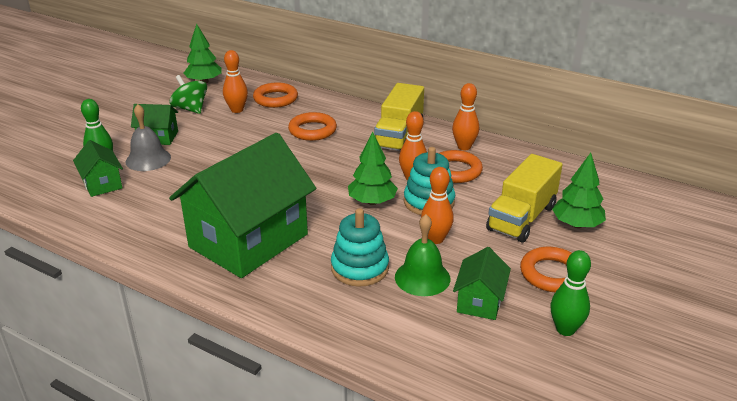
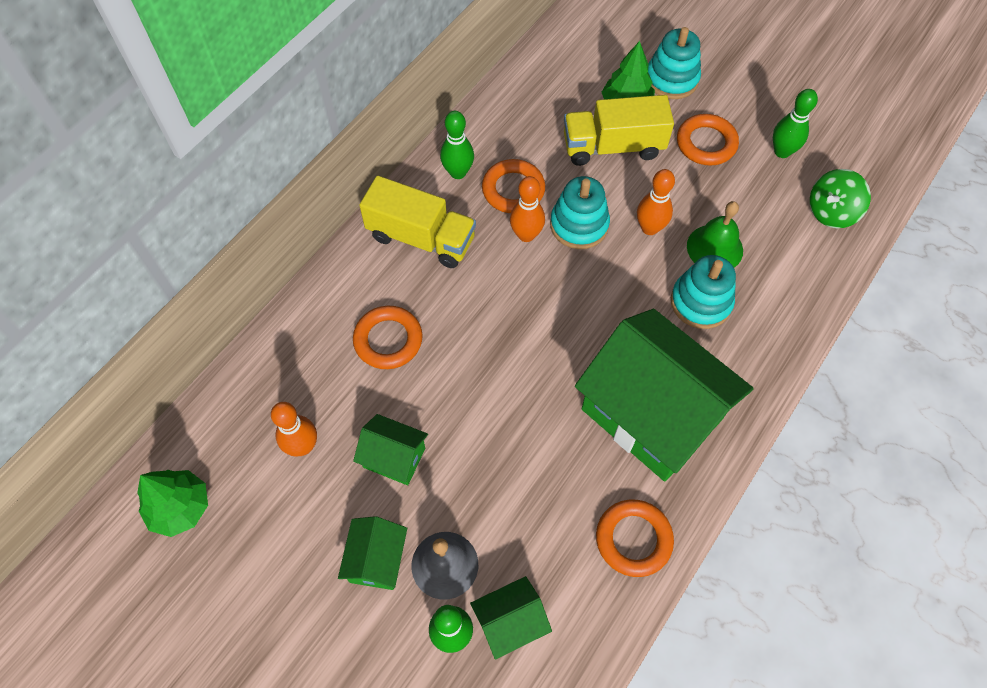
camera: 85 degrees left, 30 degrees up
green spinning top [170,75,207,114] -> green spinning top moved to [810,169,871,228]
orange ring [253,82,298,108] -> orange ring moved to [596,500,674,577]
green tree [348,131,398,205] -> none
orange bowling pin [452,83,479,150] -> green bowling pin [440,111,474,179]
green house [453,247,511,320] -> green house moved to [353,414,428,485]
yellow truck [486,154,563,242] -> yellow truck turned 135 degrees clockwise [564,95,674,166]
none -> turquoise stacking toy [648,27,701,99]

